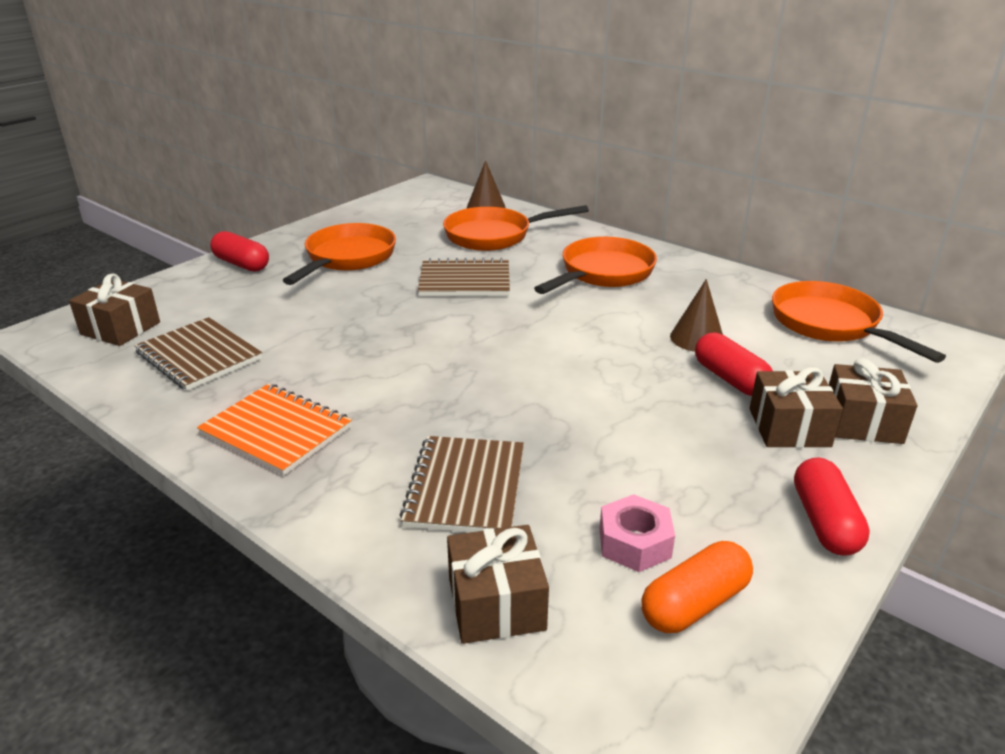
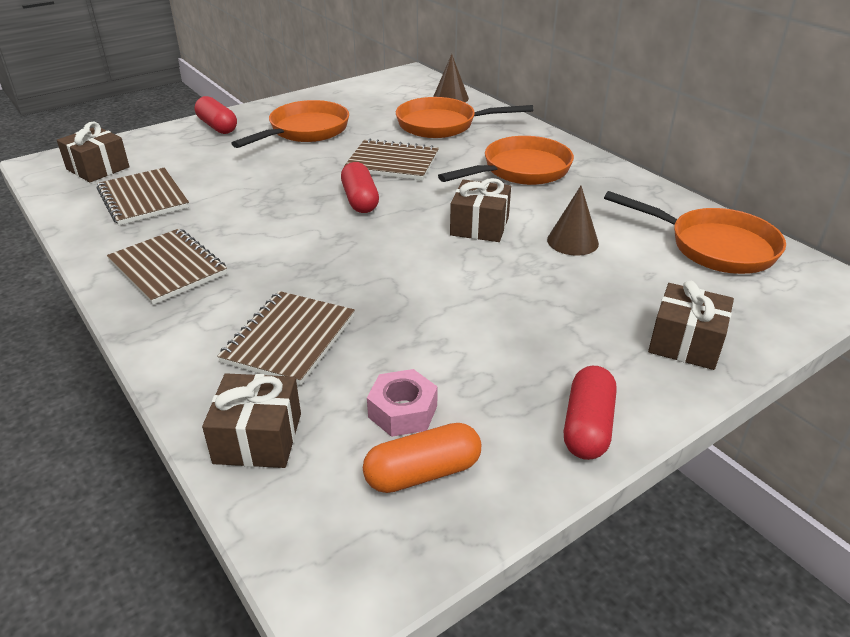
camera: 15 degrees right, 5 degrees up
orange notebook [197,384,352,476] -> brown notebook [107,228,227,305]
red capsule [695,333,773,396] -> red capsule moved to [341,162,379,213]
brown gift [749,367,843,448] -> brown gift moved to [450,178,511,242]
orange pan [772,281,946,363] -> orange pan turned 135 degrees clockwise [604,191,786,274]

